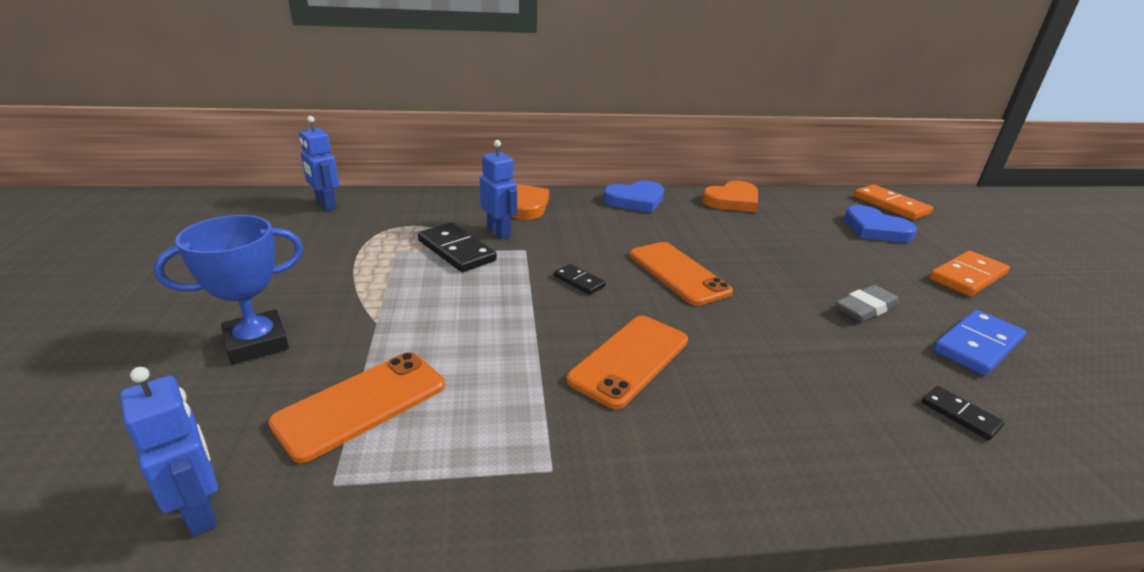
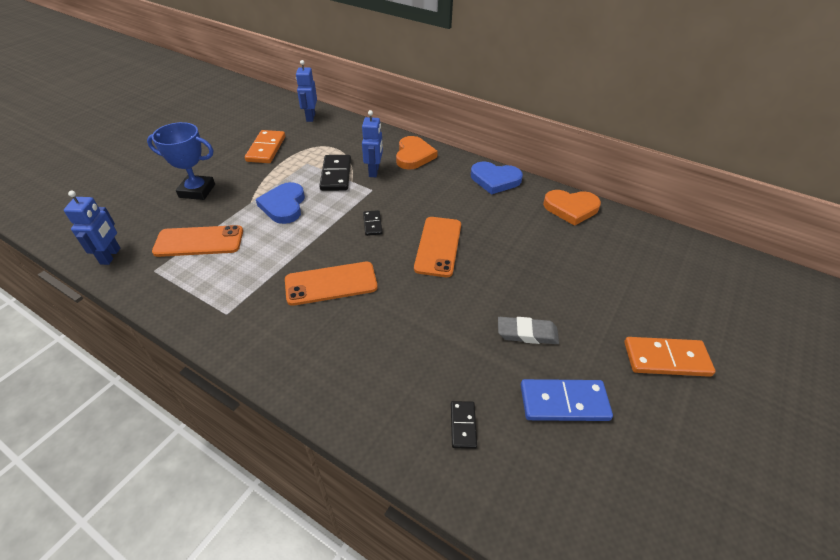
camera: 40 degrees right, 15 degrees up
blue heart [844,205,917,242] -> blue heart moved to [256,182,305,224]
orange domino [854,185,933,220] -> orange domino moved to [245,130,285,163]

